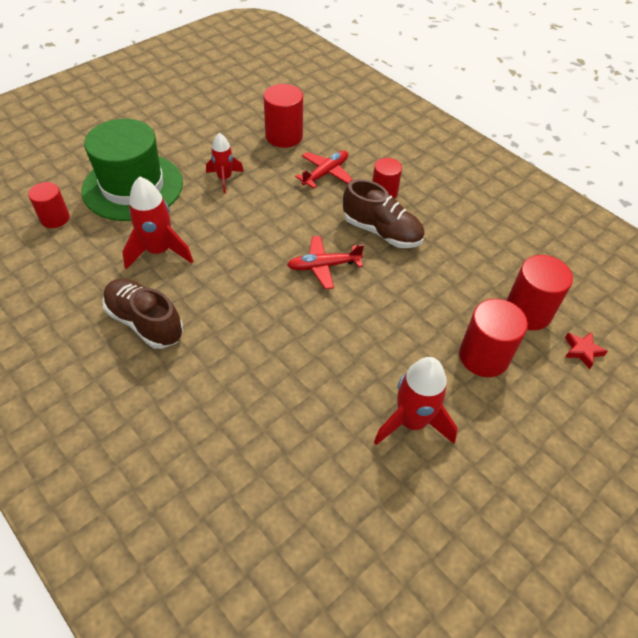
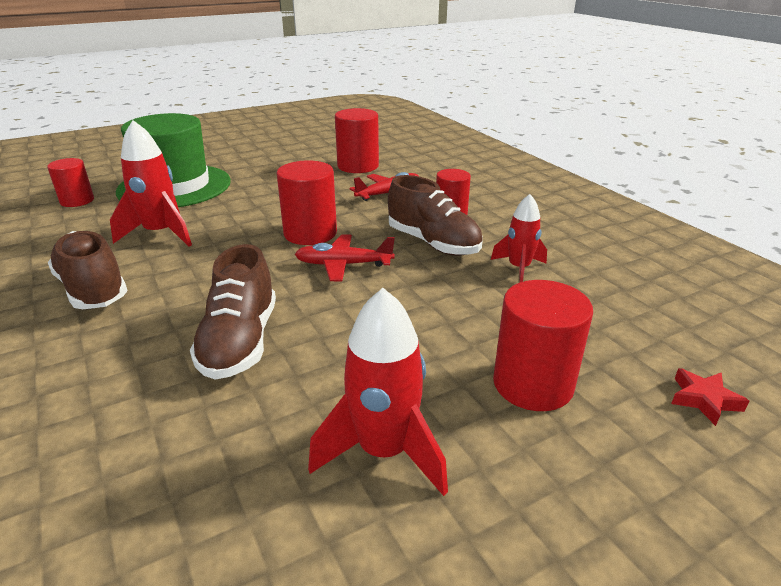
camera: 15 degrees right, 20 degrees down
red rocket [206,133,244,193] -> red rocket moved to [491,194,547,283]
red cylinder [507,255,573,330] -> red cylinder moved to [277,160,337,245]
none -> brown shoe [190,244,276,379]

